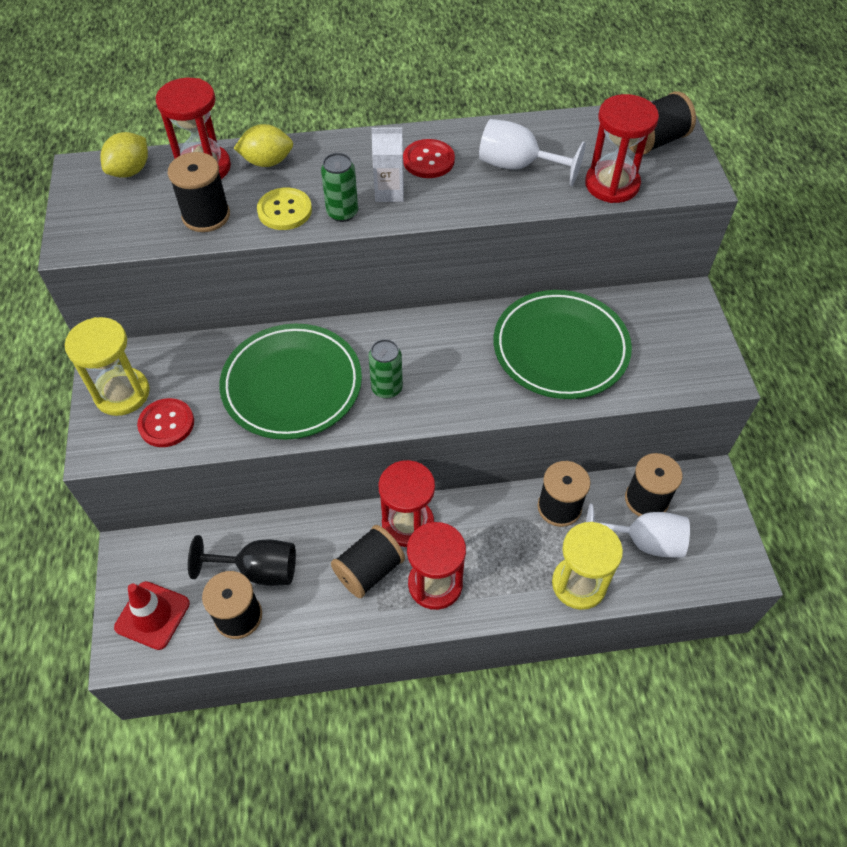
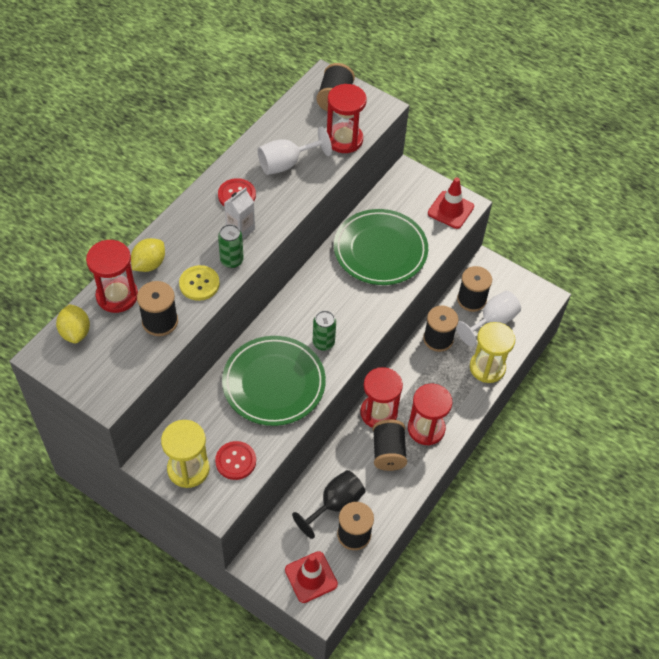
camera: 50 degrees left, 0 degrees up
none -> red traffic cone [428,178,474,229]

